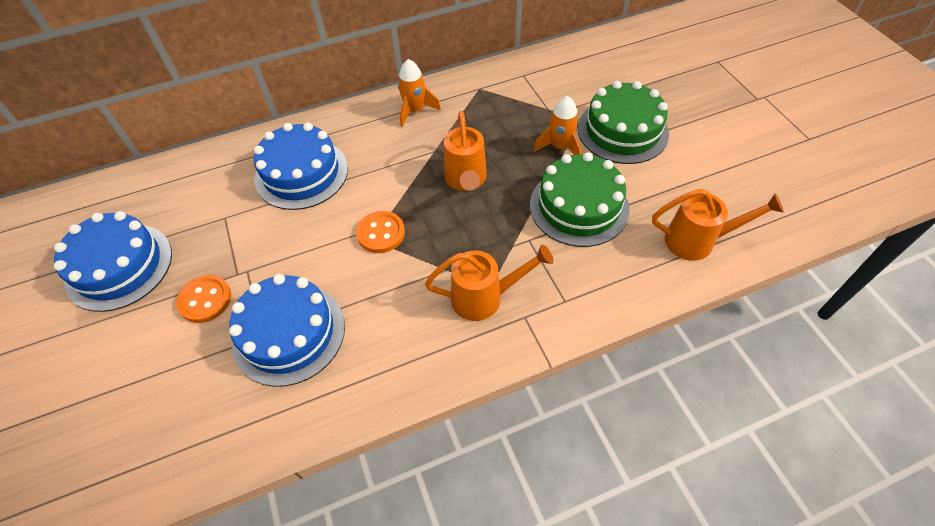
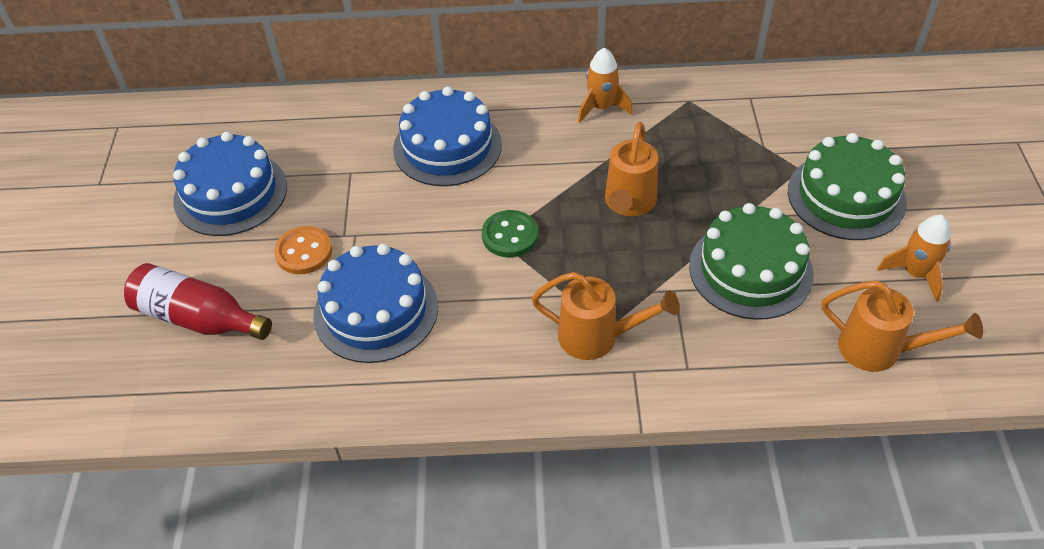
camera: 20 degrees right, 5 degrees down
orange button [356,211,405,253] -> green button [482,210,538,257]
orange rocket [533,96,581,155] -> orange rocket moved to [877,215,951,302]
none -> red bottle [124,263,272,340]

